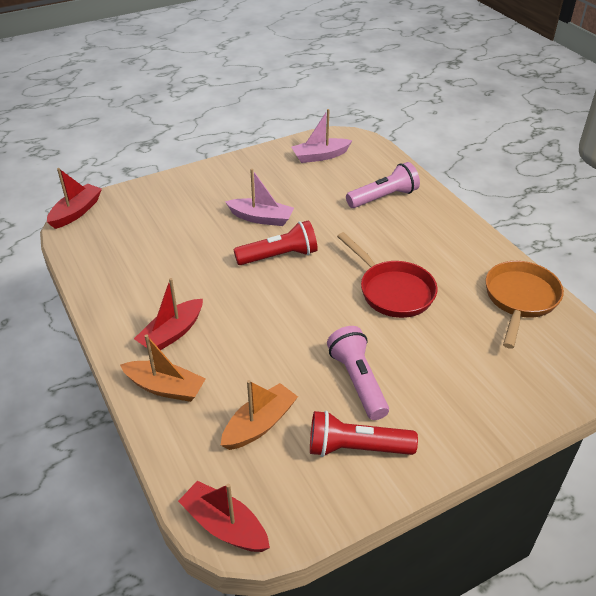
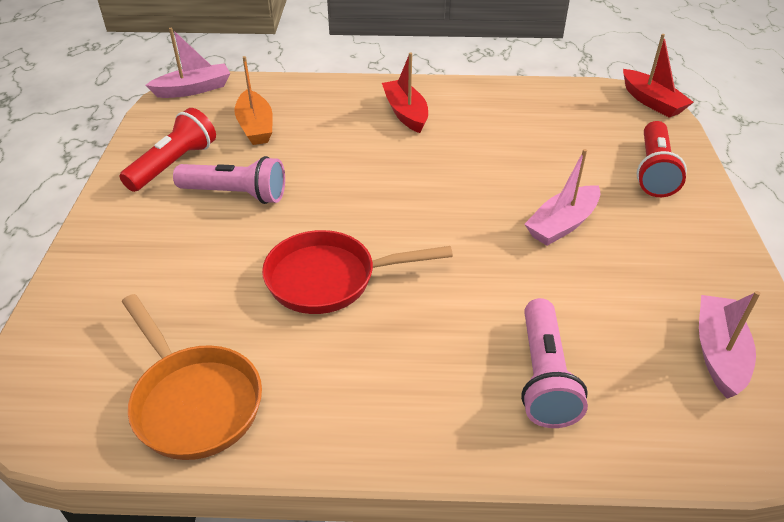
camera: 120 degrees right, 0 degrees up
orange boat [120,334,206,402] -> none
red boat [178,481,270,552] -> pink boat [146,28,230,98]
red flashlight [234,220,317,265] -> red flashlight moved to [637,121,687,197]

